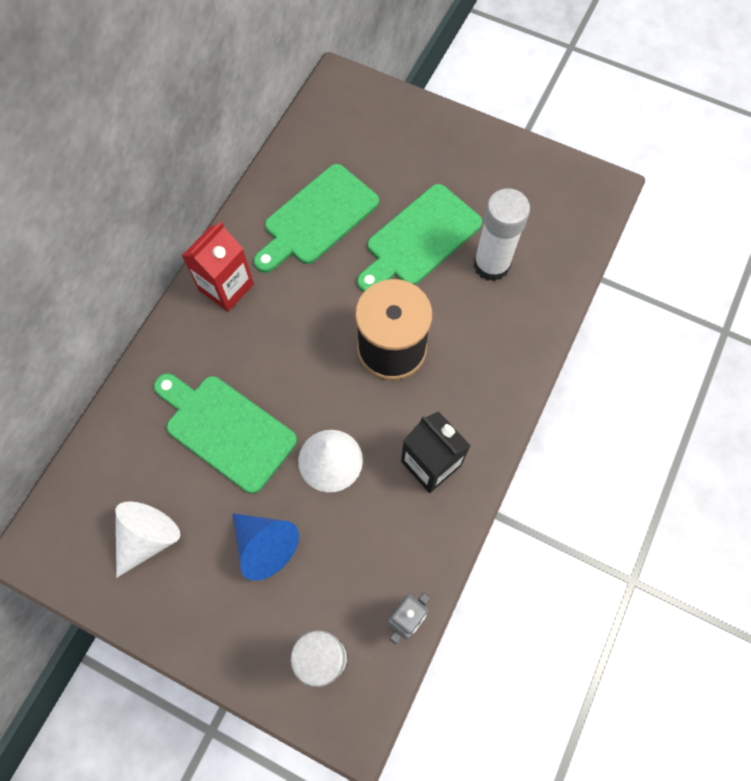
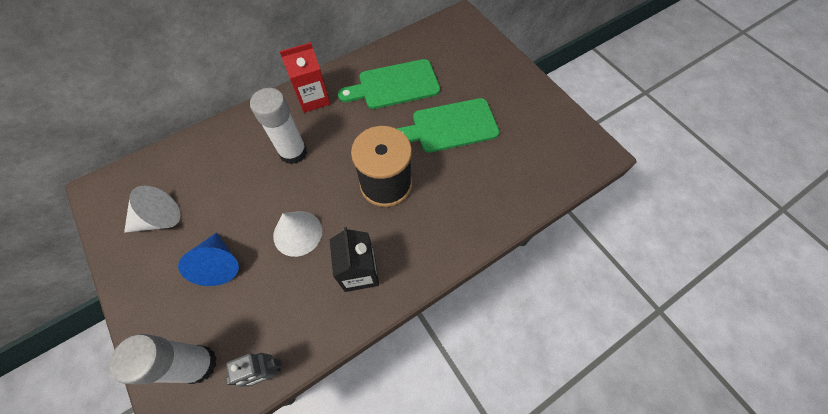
camera: 30 degrees right, 5 degrees down
green cutting board [154,373,297,494] -> none
white glue stick [473,188,530,281] -> white glue stick moved to [250,88,307,164]

